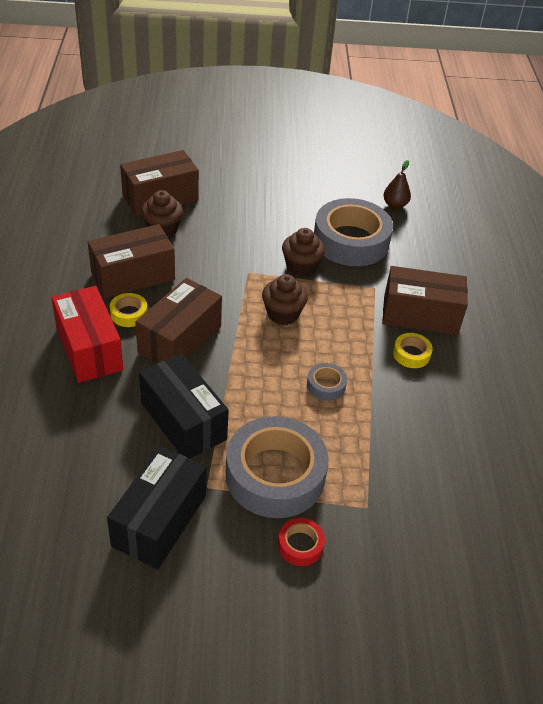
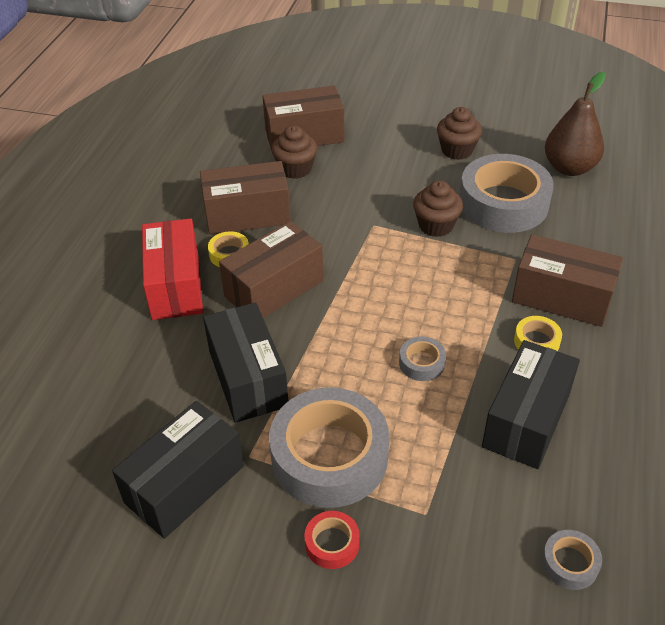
camera: 20 degrees right, 0 degrees up
brown cupcake [262,274,308,325] -> brown cupcake moved to [437,107,482,160]
brown pear [384,160,411,209] -> brown pear [545,72,606,176], size x1.78
none -> black box [482,340,580,469]
none -> grey tape [542,530,602,590]

